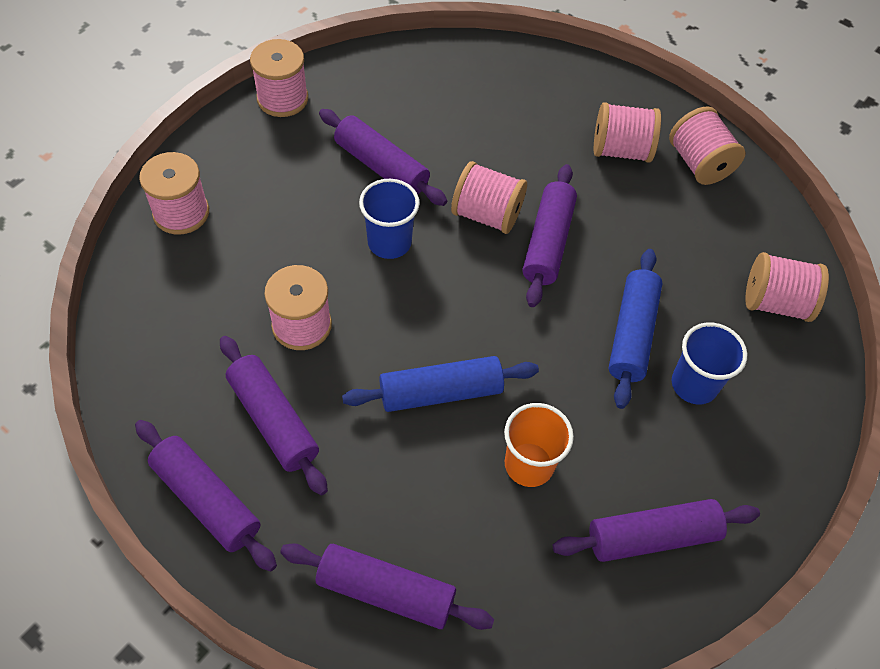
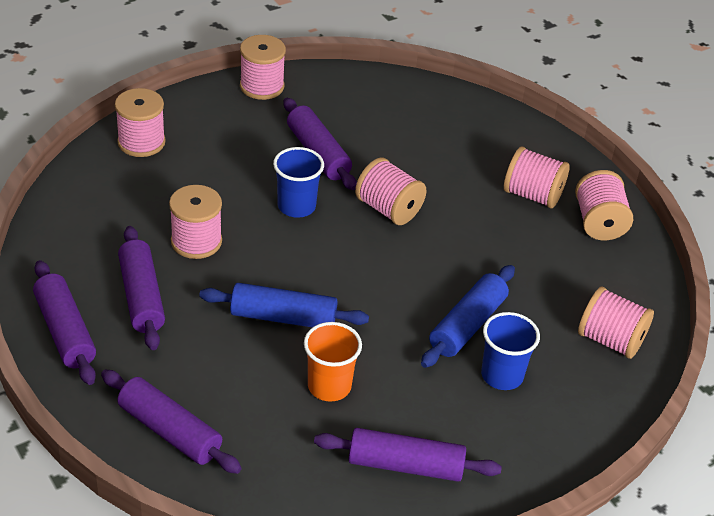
camera: 20 degrees right, 15 degrees down
purple rolling pin [523,164,577,307] -> none

